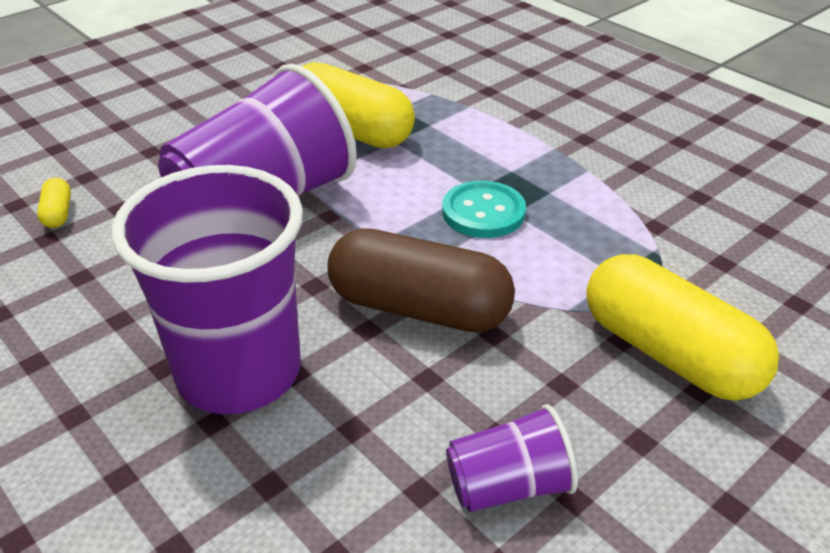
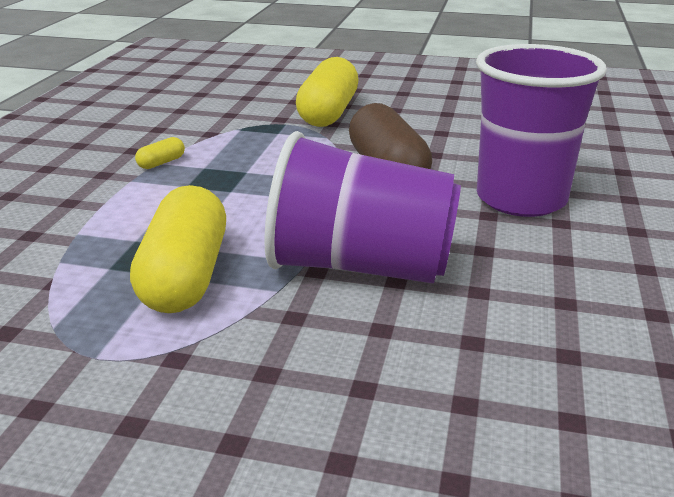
camera: 125 degrees left, 10 degrees down
yellow capsule [37,178,71,228] -> yellow capsule moved to [135,137,185,169]
turquoise button [442,181,526,238] -> none
purple cup [446,404,578,512] -> none

